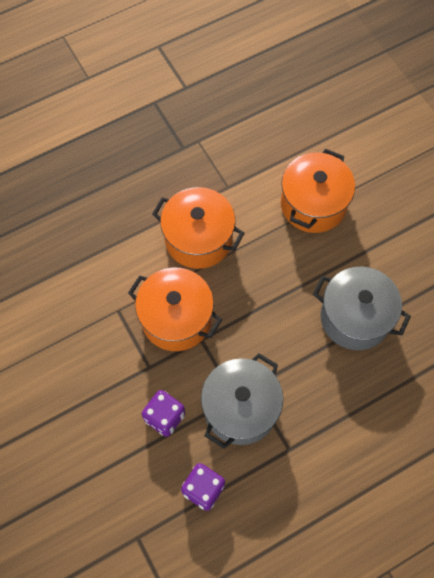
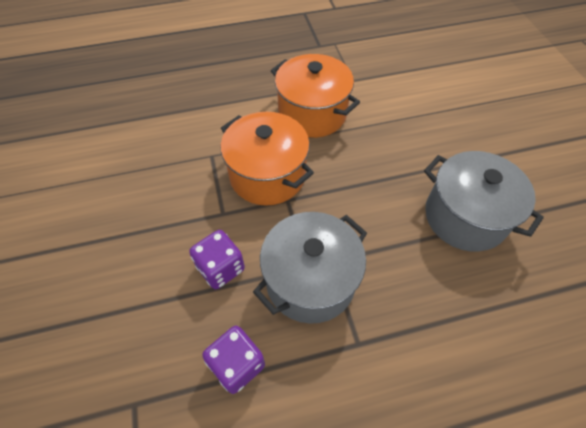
camera: 15 degrees right, 10 degrees down
orange pot [281,149,355,233] -> none

